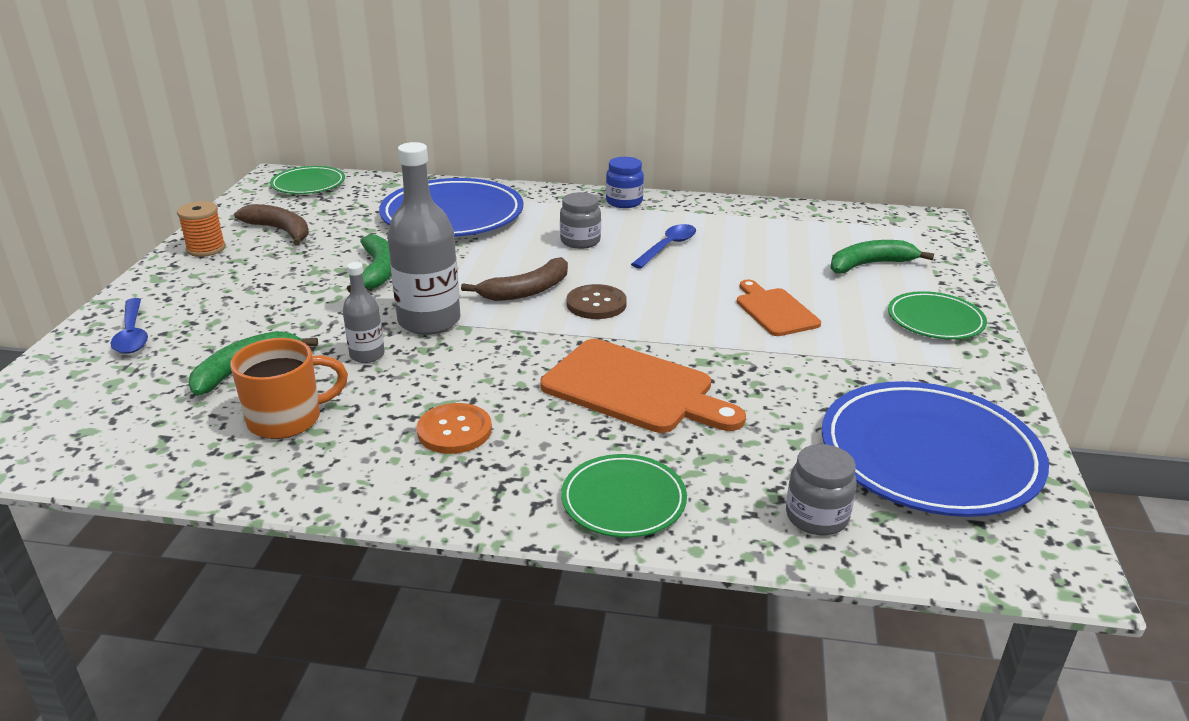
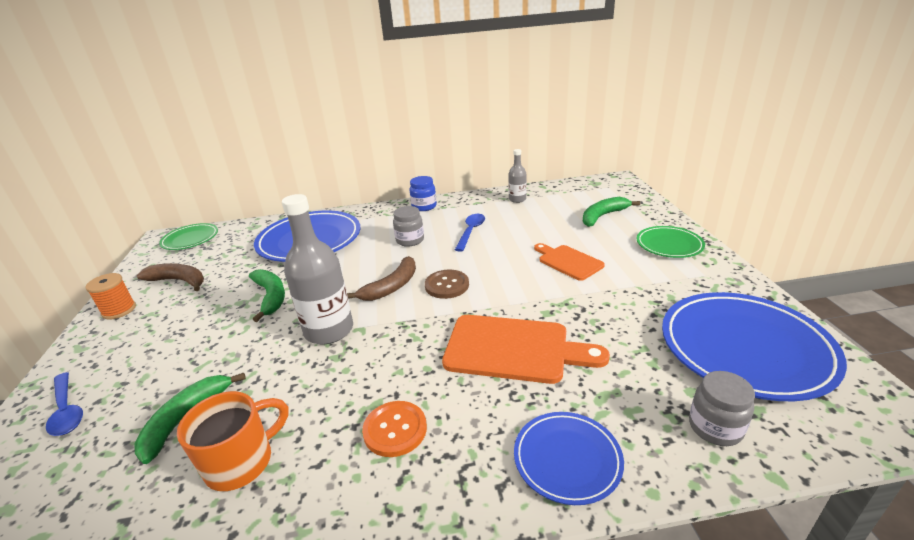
camera: 15 degrees left, 0 degrees up
grey bottle [343,262,385,363] -> grey bottle moved to [508,149,527,203]
green plate [561,454,687,538] -> blue plate [514,412,624,505]

